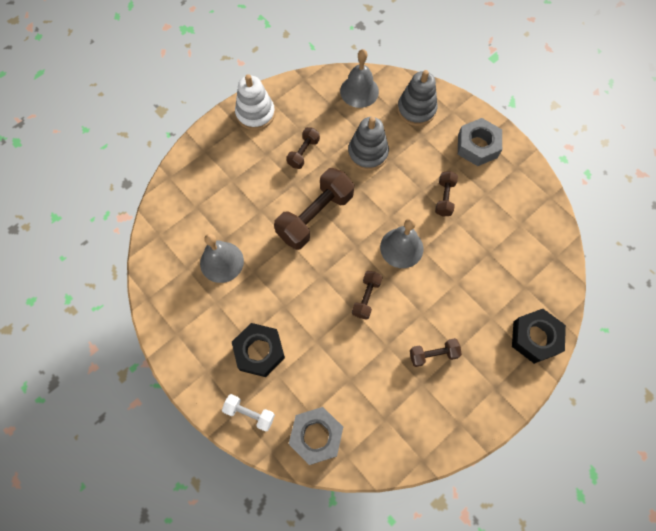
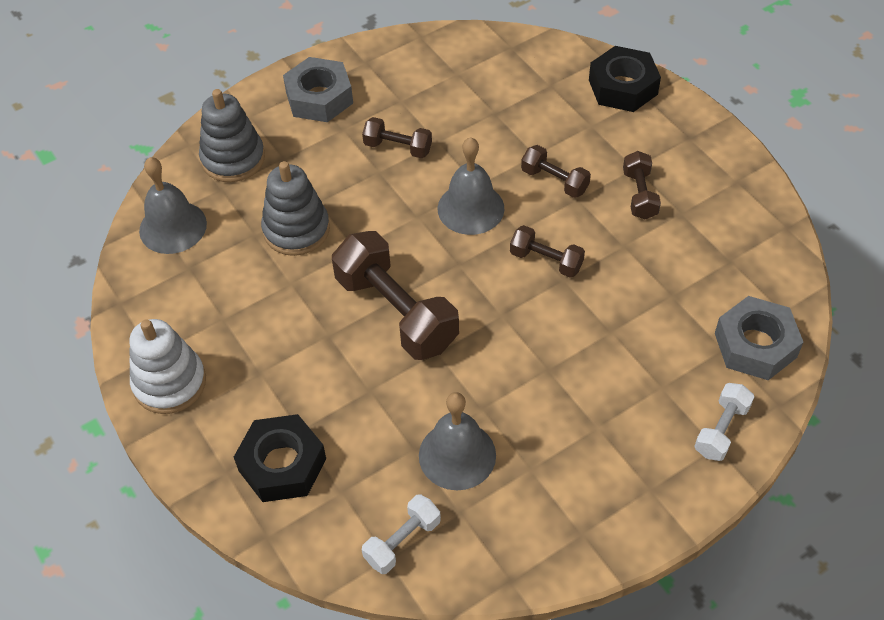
camera: 80 degrees left, 15 degrees down
black nut [232,323,285,377] -> black nut moved to [234,414,326,502]
brown dumbbell [287,127,320,169] -> brown dumbbell moved to [521,145,591,198]
none -> white dumbbell [362,494,441,574]

